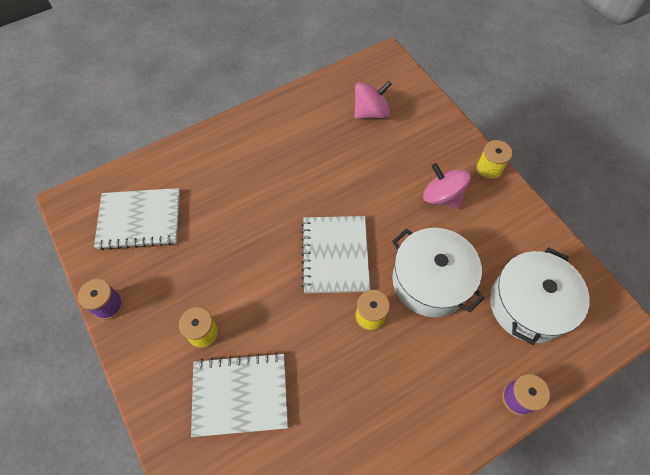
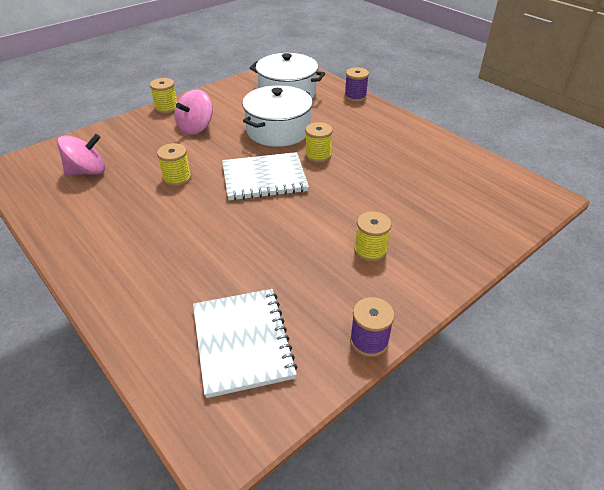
camera: 100 degrees left, 20 degrees down
white notebook [191,352,288,437] -> none
pink spinning top [354,80,392,119] -> pink spinning top turned 105 degrees clockwise [57,134,105,175]
none -> yellow spool [157,143,191,186]

